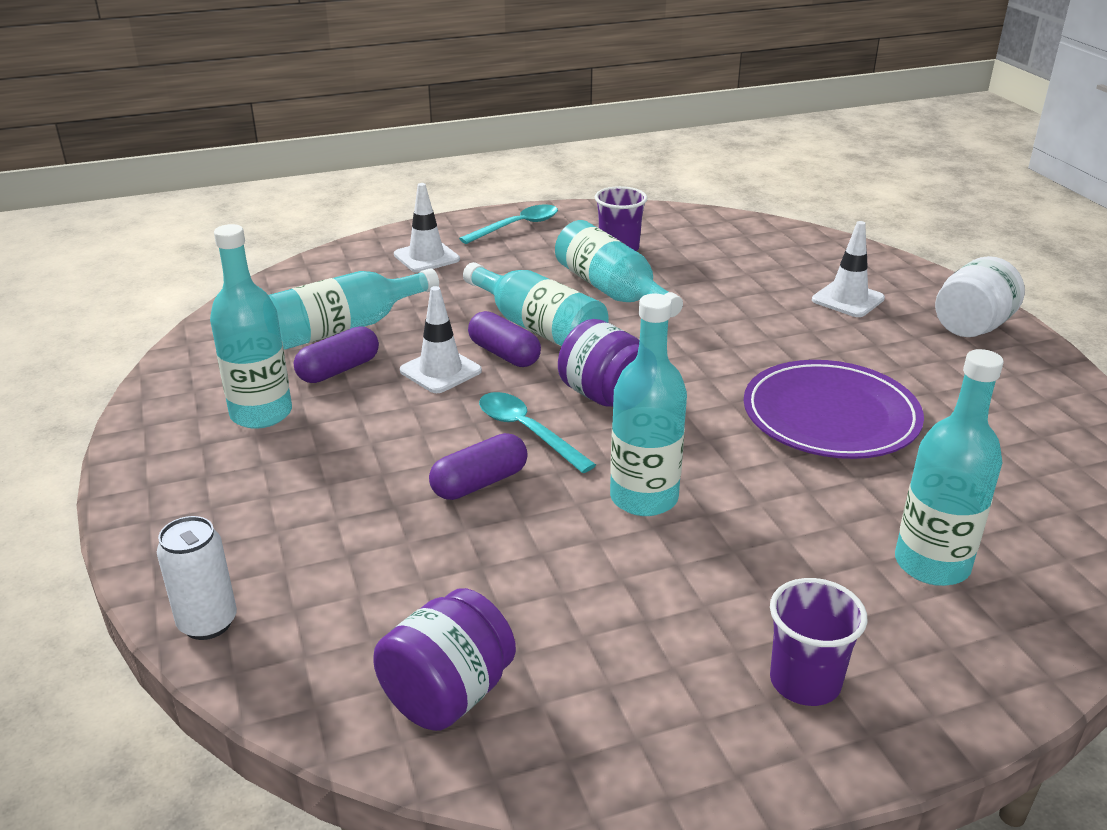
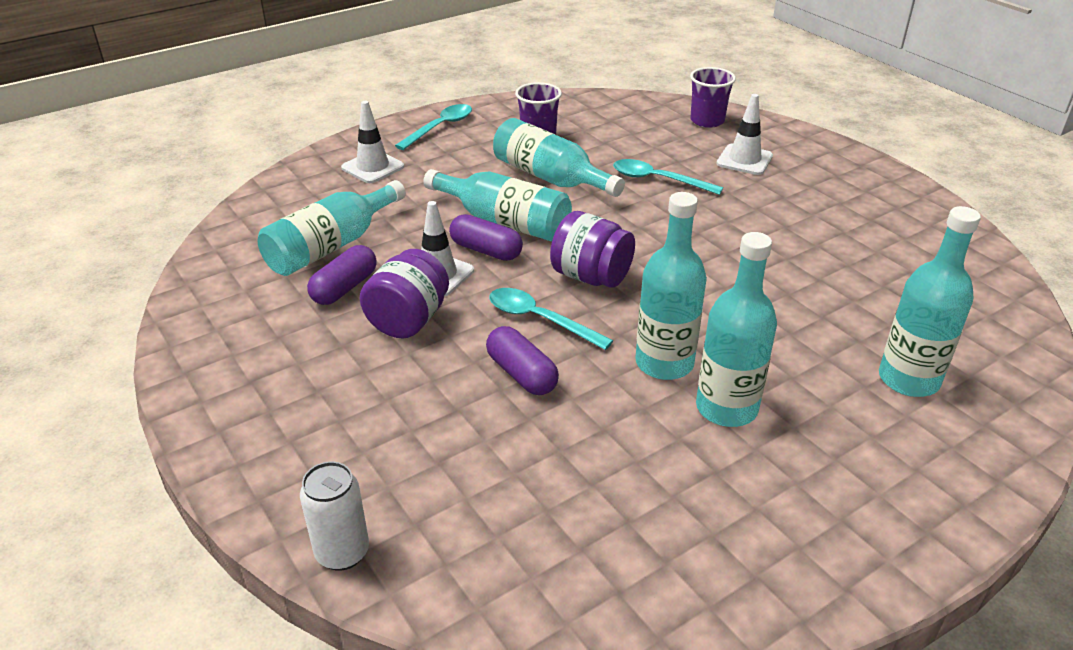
camera: 15 degrees left, 5 degrees up
turquoise bottle [210,224,292,429] -> turquoise bottle moved to [696,232,777,427]
purple jar [373,588,516,731] -> purple jar moved to [360,249,449,339]
purple capsule [429,433,528,500] -> purple capsule turned 75 degrees counterclockwise [486,326,559,395]
purple plate [744,360,924,459] -> none
purple cup [770,578,867,706] -> purple cup moved to [690,67,736,128]
white jar [935,256,1025,337] -> none
none -> turquoise spoon [613,159,723,195]

